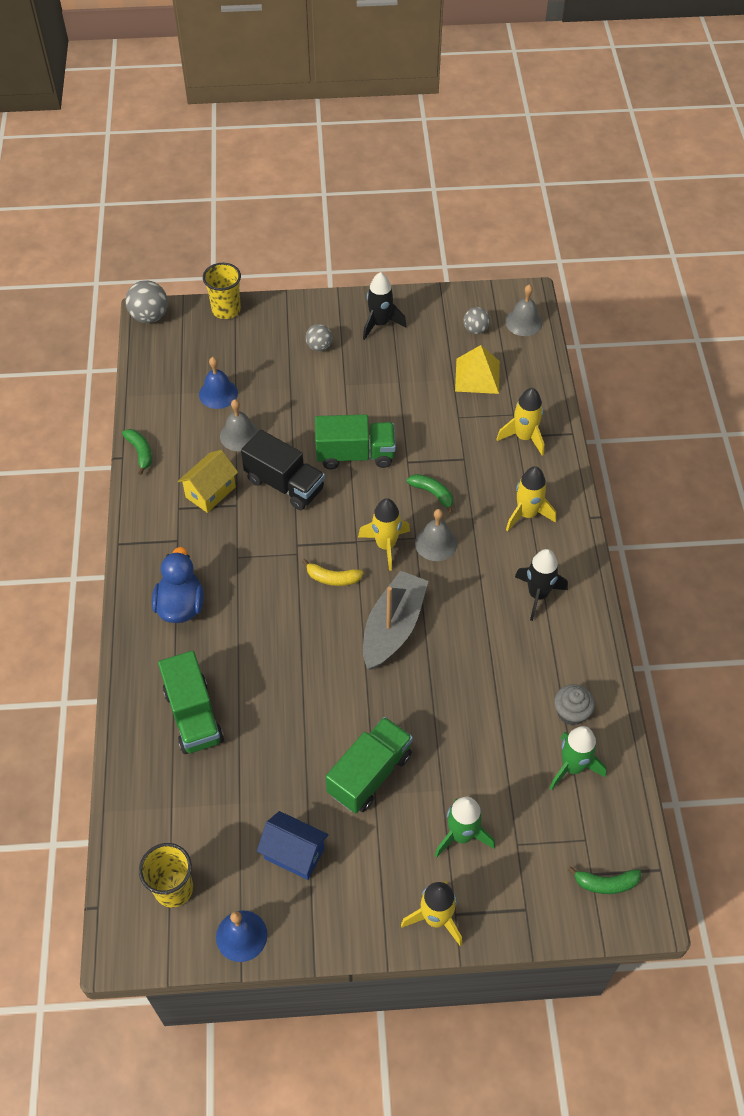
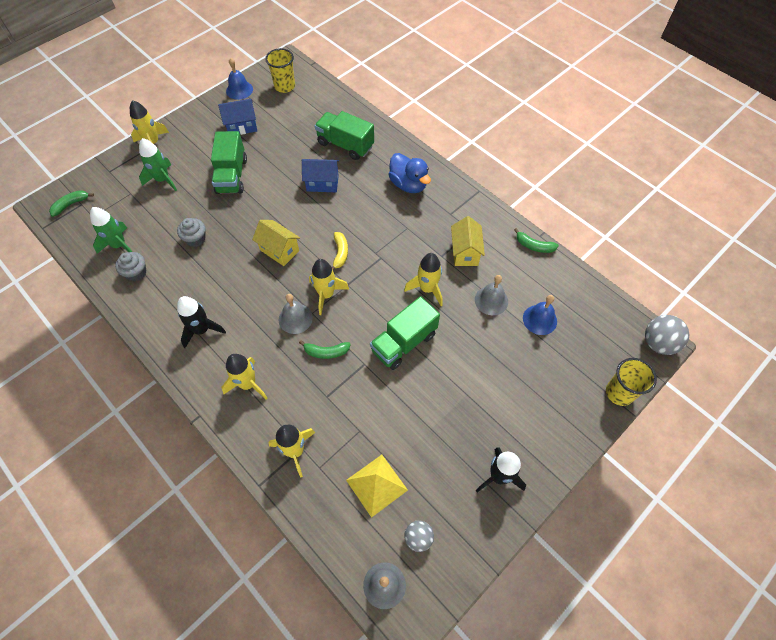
camera: 140 degrees right, 5 degrees up
black truck [241,430,325,510] -> yellow rocket [404,253,443,306]
yellow banana [302,559,364,586] -> yellow banana turned 120 degrees clockwise [332,232,348,270]
grey ball [306,324,332,351] -> none
grey boat [363,571,428,670] -> yellow house [252,220,300,266]
none -> grey cupcake [177,218,205,247]
none -> blue house [302,159,339,192]

